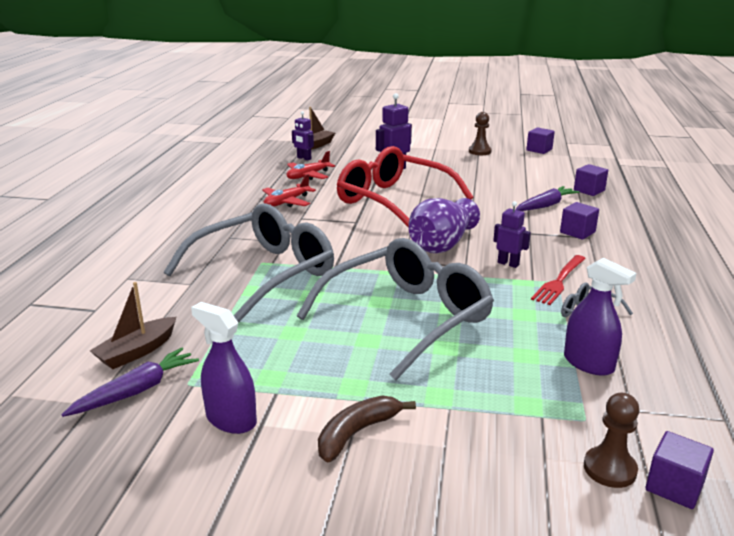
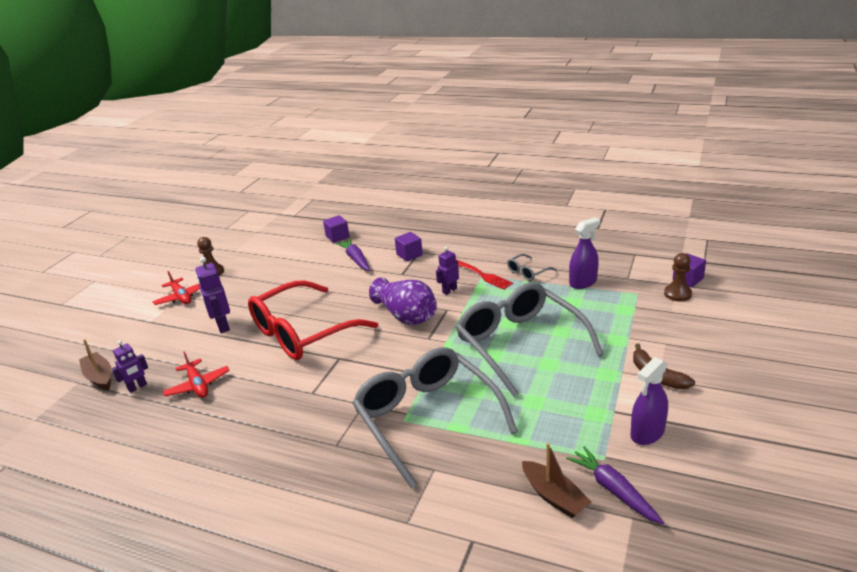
camera: 75 degrees left, 5 degrees up
red plane [262,174,316,207] -> red plane moved to [153,271,200,305]
purple cube [526,127,555,154] -> none

